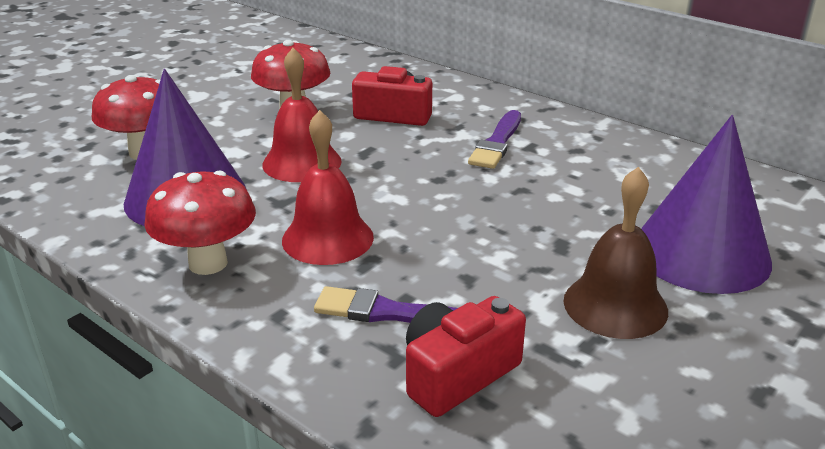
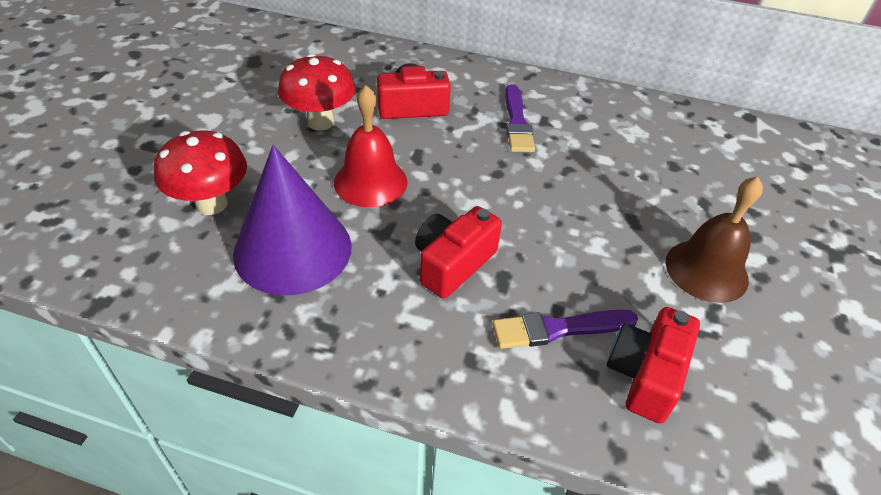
camera: 25 degrees left, 15 degrees up
red mushroom [144,171,256,275] -> none
red bell [282,110,374,265] -> red camera [415,206,502,299]
purple cone [641,115,772,294] -> none

